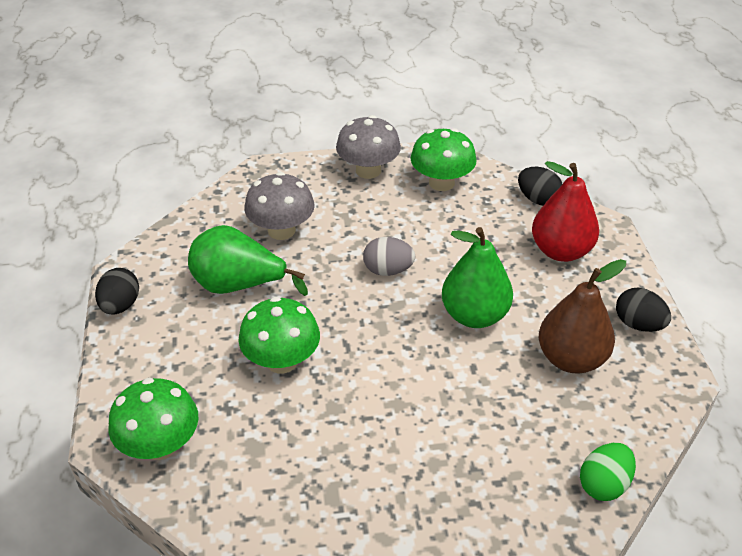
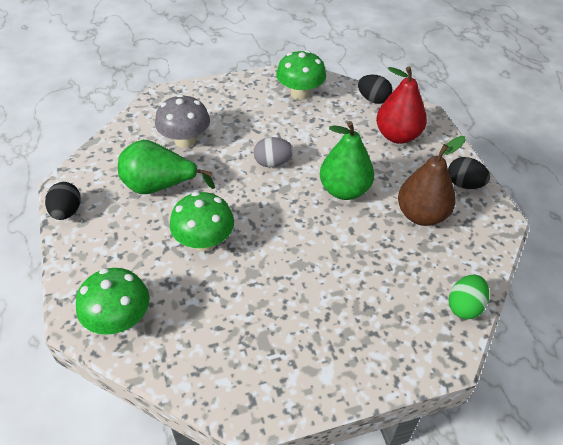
camera: 10 degrees left, 5 degrees up
grey mushroom [336,115,401,179] -> none

